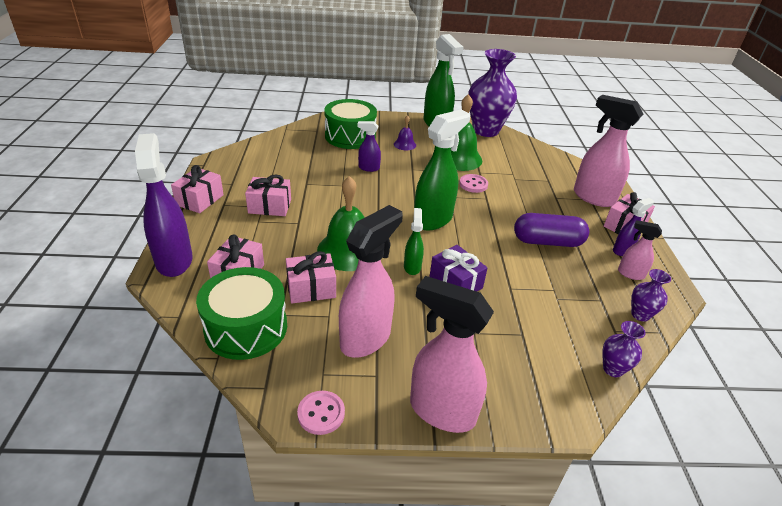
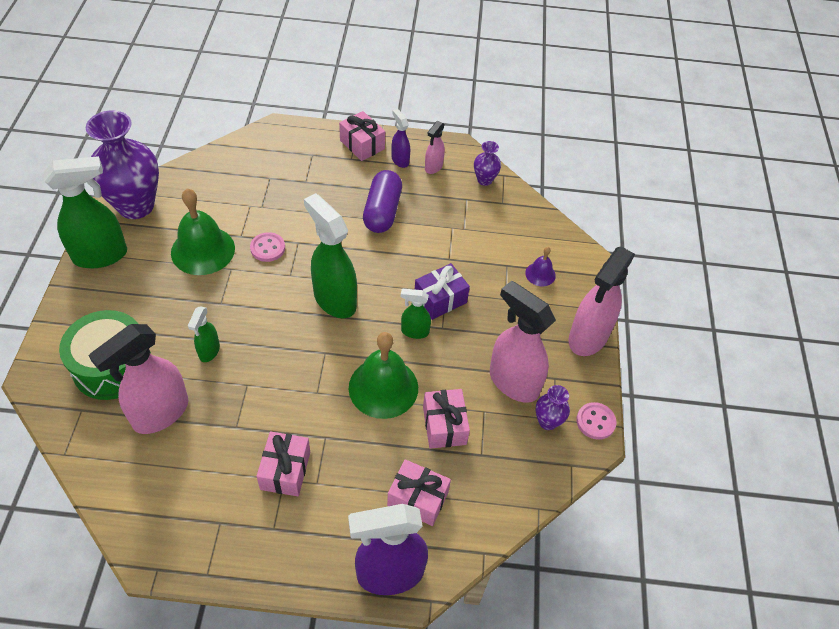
camera: 85 degrees left, 15 degrees up
pink gift [171,165,224,213] -> none
green drum [196,267,287,360] -> none
purple spray bottle [357,121,381,172] -> green spray bottle [188,306,220,362]
purple bell [394,115,416,150] -> purple bell moved to [525,247,556,286]
pink spray bottle [574,95,643,207] -> pink spray bottle moved to [88,324,188,434]
purple vase [602,321,646,377] -> purple vase moved to [535,385,570,430]

